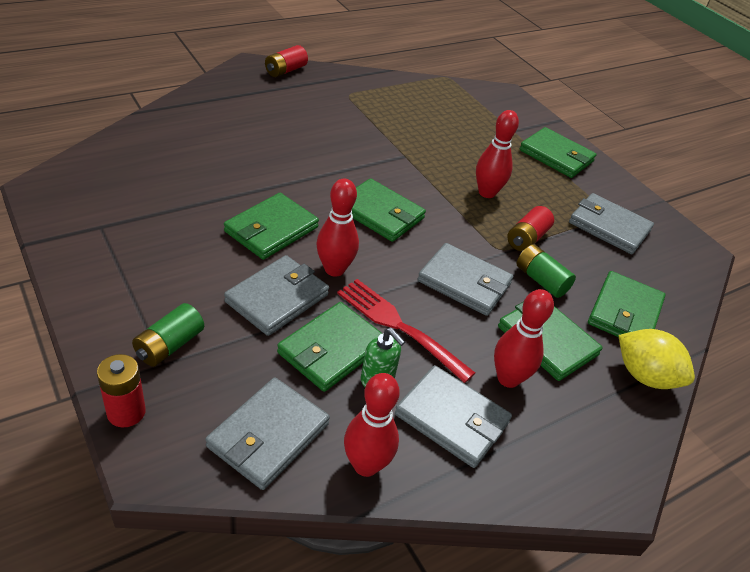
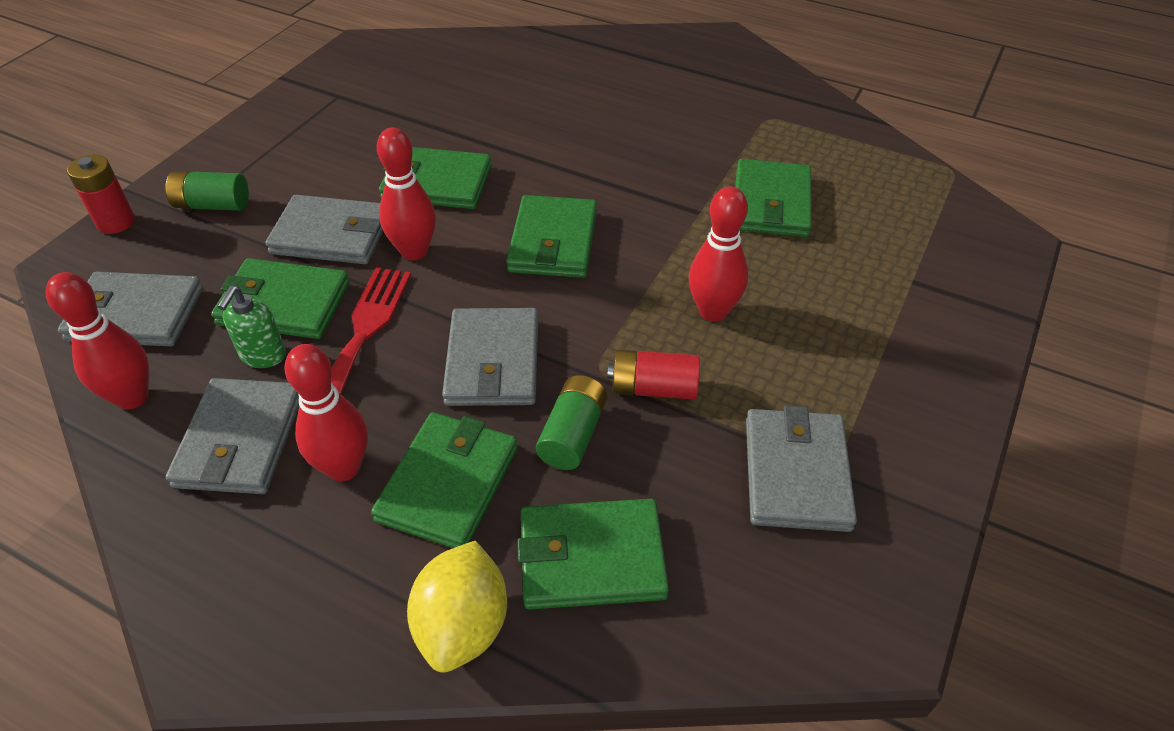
camera: 65 degrees right, 5 degrees up
red battery [265,45,308,77] -> none
green wallet [519,127,596,178] -> green wallet moved to [735,159,812,237]

